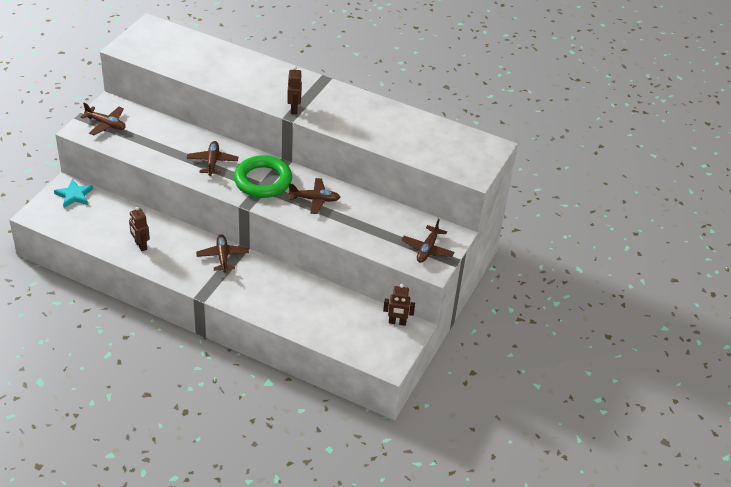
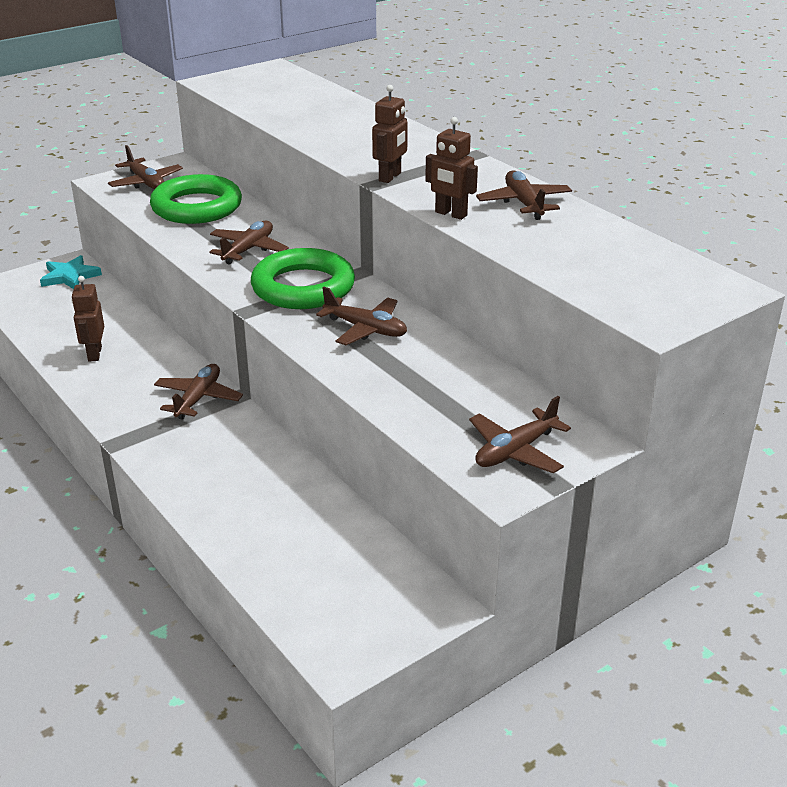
camera: 30 degrees right, 10 degrees down
brown robot [383,284,415,326] -> brown robot moved to [425,117,478,220]
none -> green ring [150,174,242,224]
none -> brown plane [476,170,572,220]

